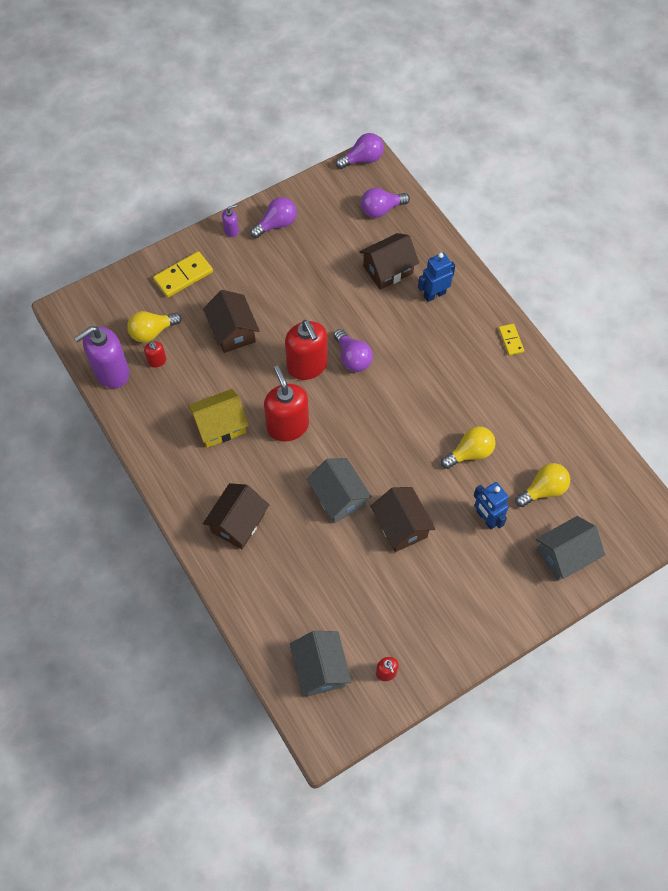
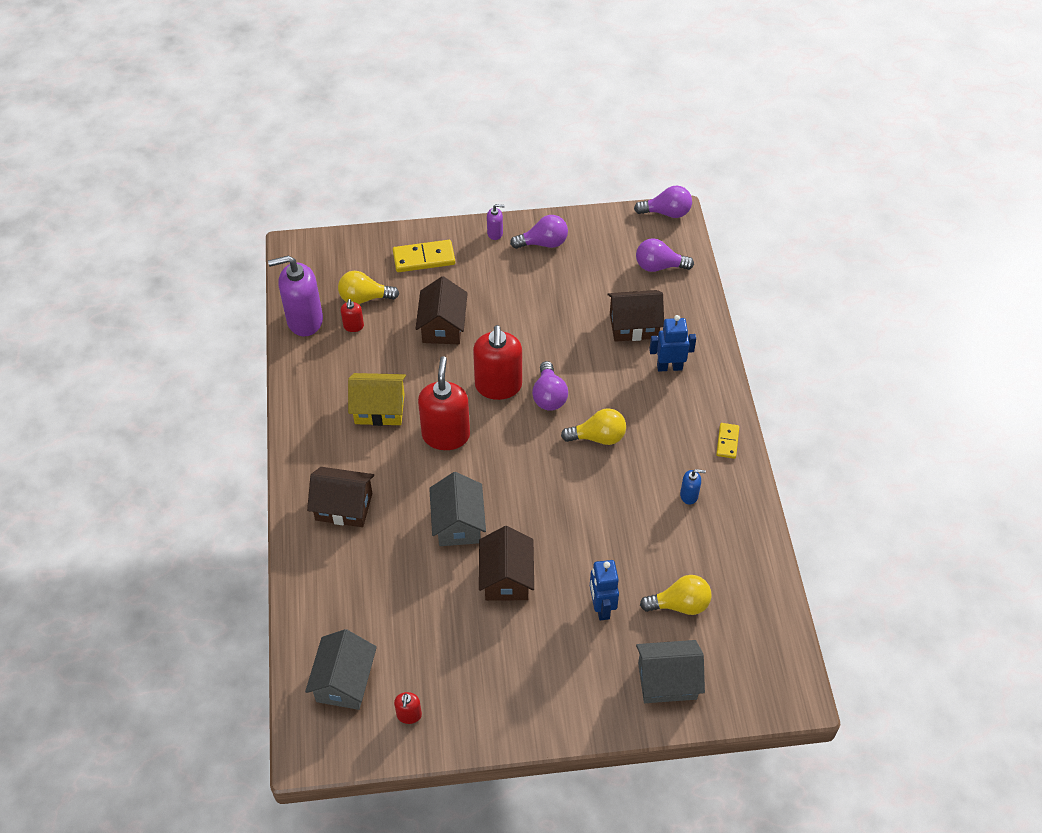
camera: 25 degrees right, 10 degrees down
brown house [203,483,269,549] -> brown house turned 45 degrees clockwise [307,467,374,527]
yellow light bulb [441,426,496,469] -> yellow light bulb moved to [561,408,626,445]
none -> blue soap dispenser [680,469,706,505]

